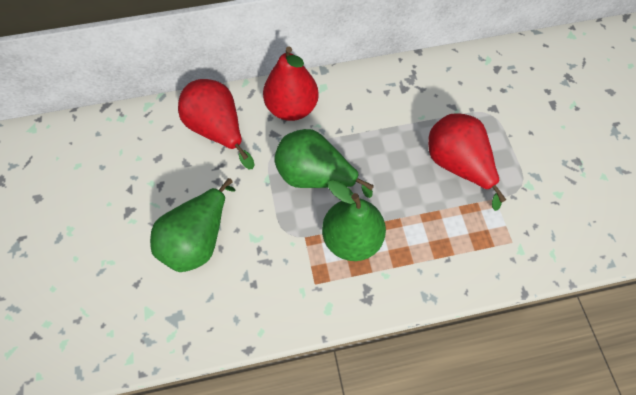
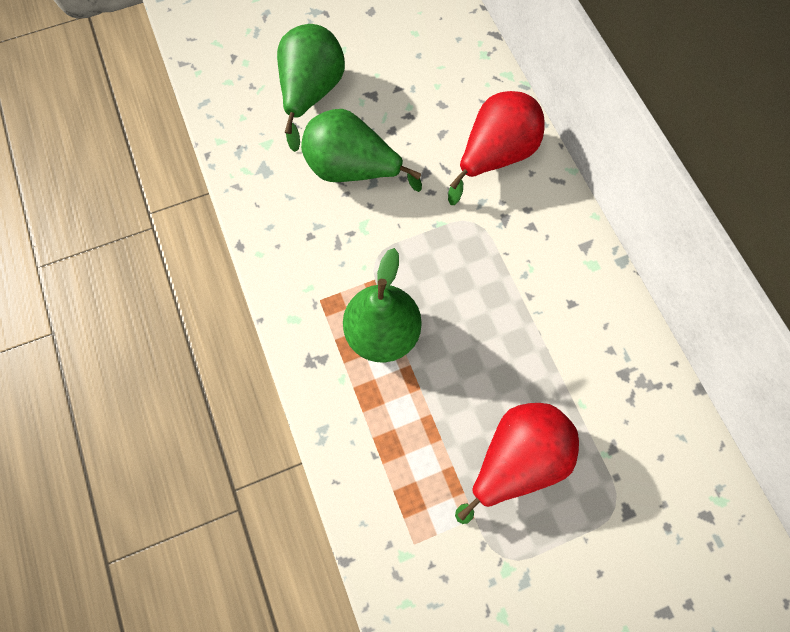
camera: 80 degrees right, 5 degrees up
red pear [263,46,319,121] -> none
green pear [274,129,374,198] -> green pear moved to [277,24,345,152]

